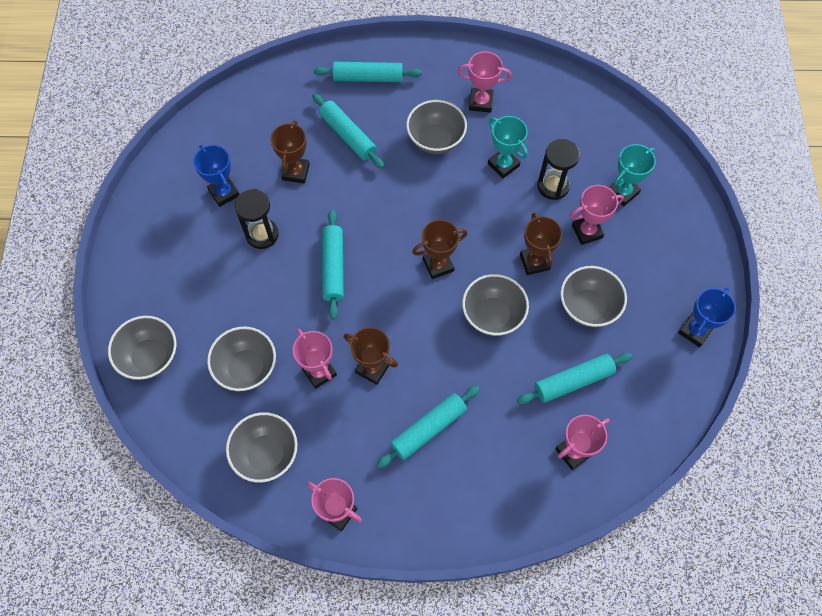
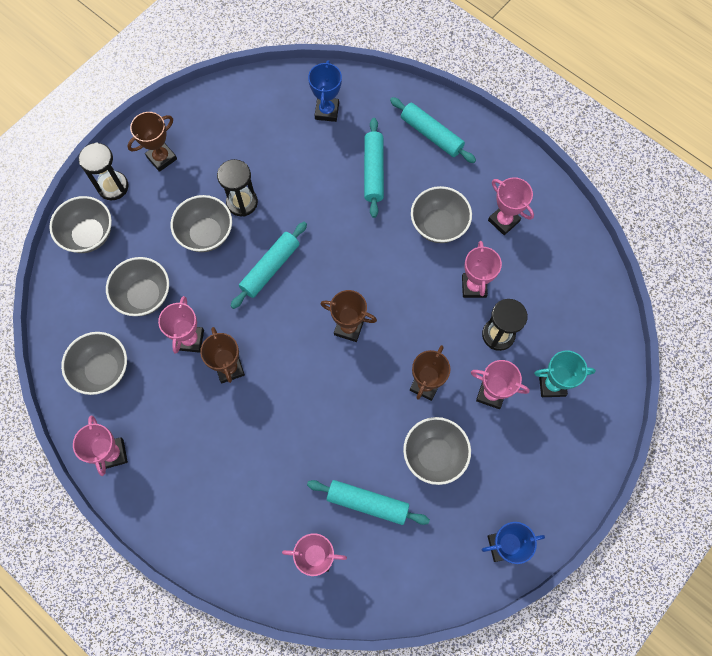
camera: 40 degrees right, 5 degrees up
blue trophy [193,145,239,207] -> blue trophy moved to [308,60,342,122]
brown trophy [270,120,310,184] -> brown trophy moved to [127,112,177,172]
turquoise rolling pin [376,386,480,468] -> none
grey bowl [462,274,529,336] -> grey bowl moved to [171,195,232,252]
turquoise trophy [488,116,528,179] -> pink trophy [462,241,502,298]
none -> black hourglass [79,142,128,200]

